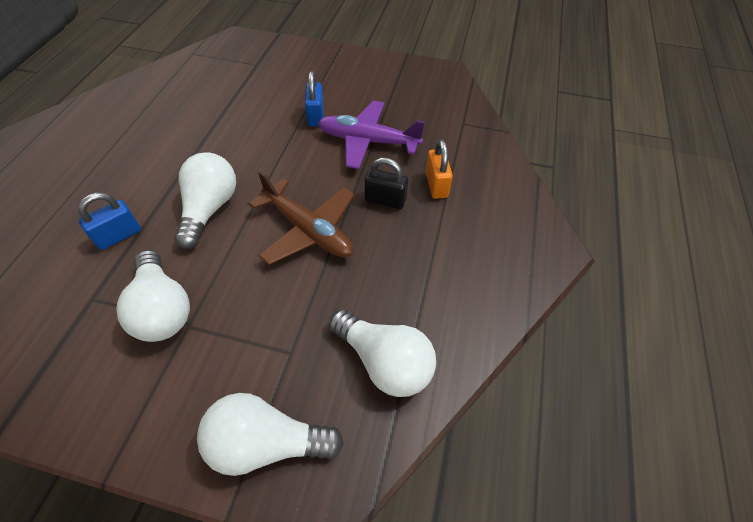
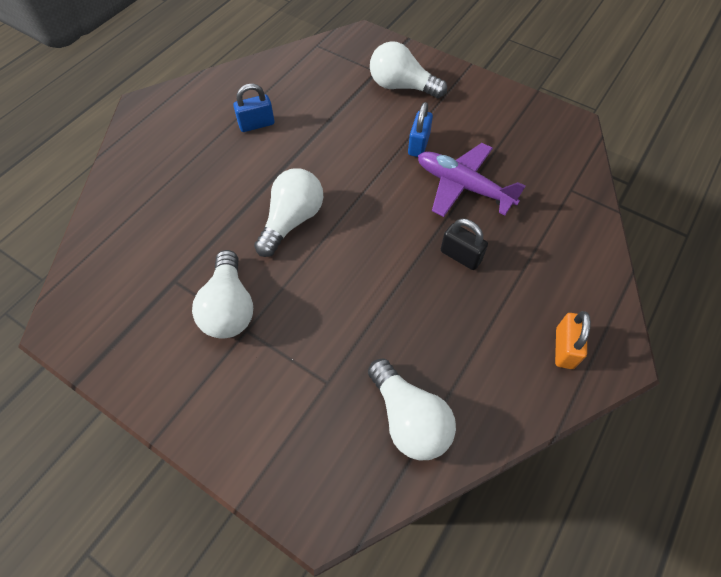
camera: 20 degrees right, 5 degrees up
blue padlock [78,193,141,250] -> blue padlock moved to [233,84,274,132]
white light bulb [197,393,344,476] -> white light bulb moved to [370,41,447,98]
brown plane [249,171,354,265] -> none
orange padlock [426,139,453,199] -> orange padlock moved to [555,311,591,369]

